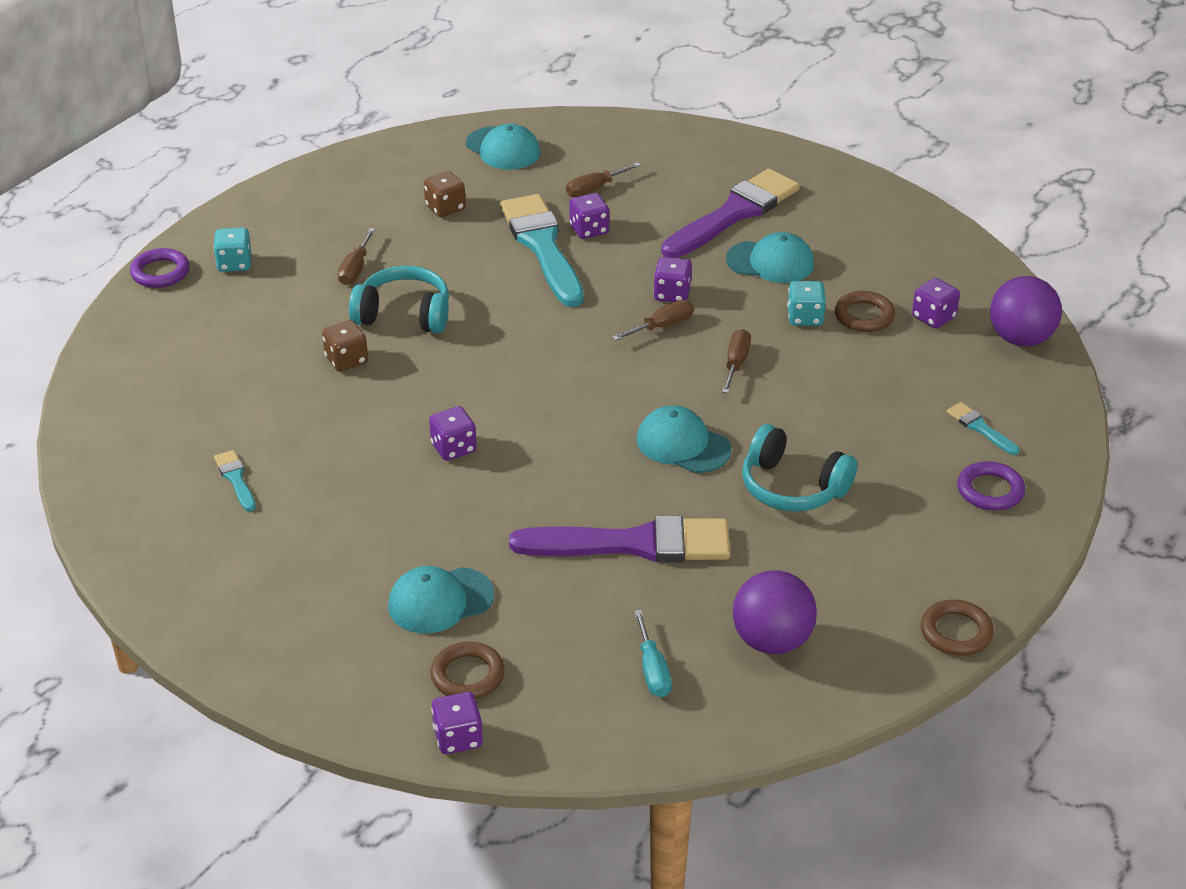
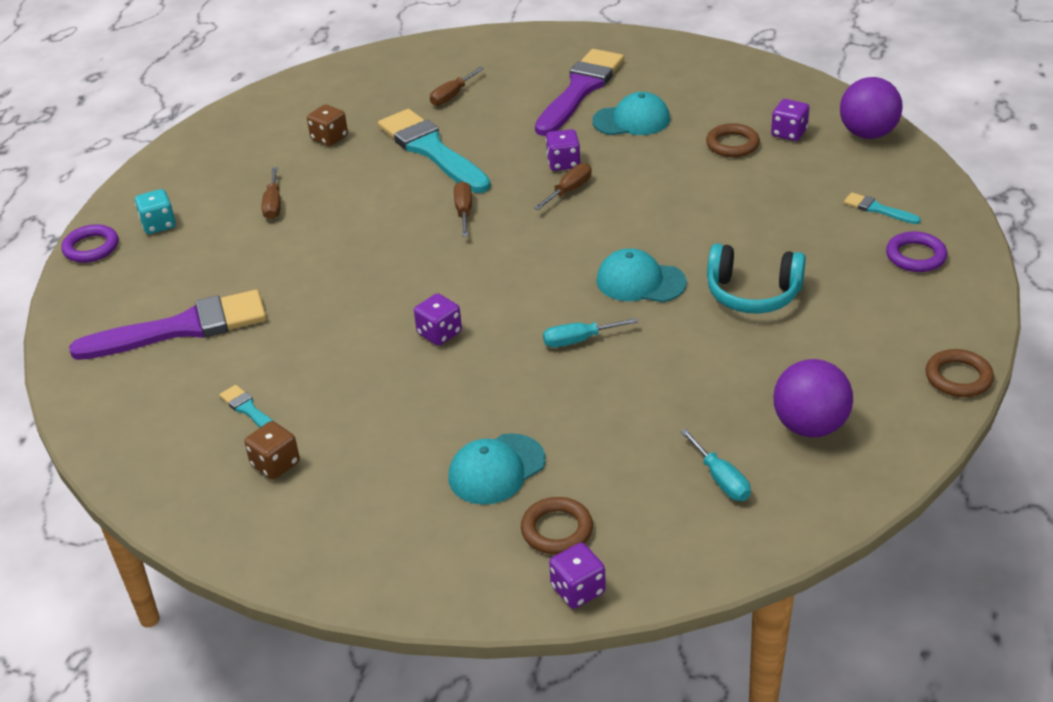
camera: 15 degrees left, 0 degrees up
brown dice [322,320,368,372] -> brown dice moved to [245,421,300,480]
turquoise headphones [349,266,449,333] -> none
turquoise cap [466,124,540,170] -> none
purple brush [509,515,730,562] -> purple brush moved to [69,290,267,360]
purple dice [569,193,609,239] -> none
brown screwdriver [722,329,751,393] -> brown screwdriver moved to [454,181,472,236]
turquoise dice [787,281,826,326] -> none
none -> turquoise screwdriver [543,318,638,348]

